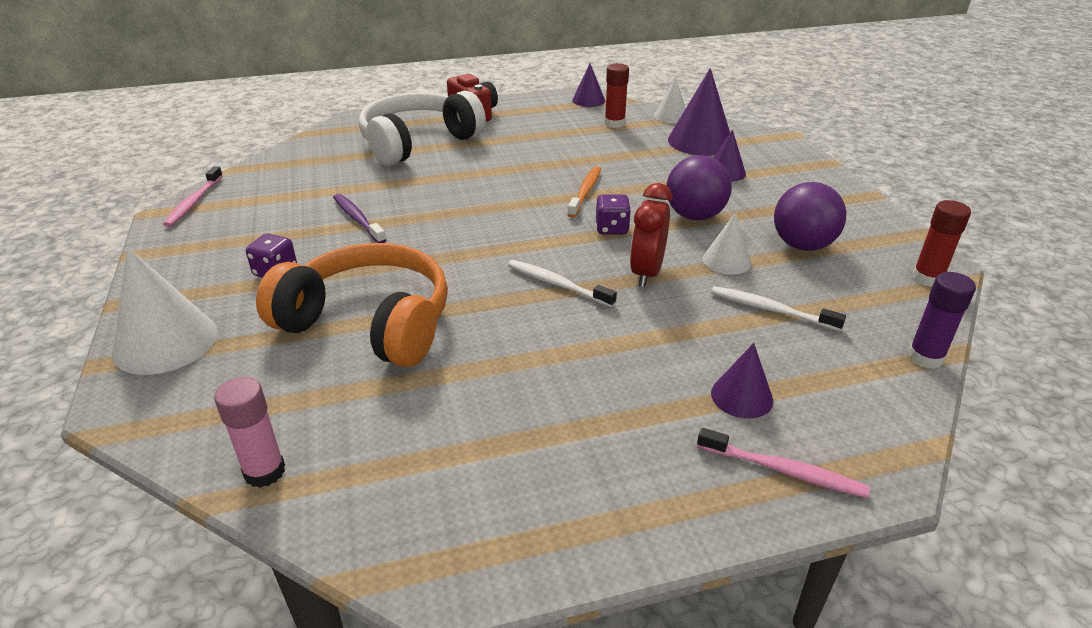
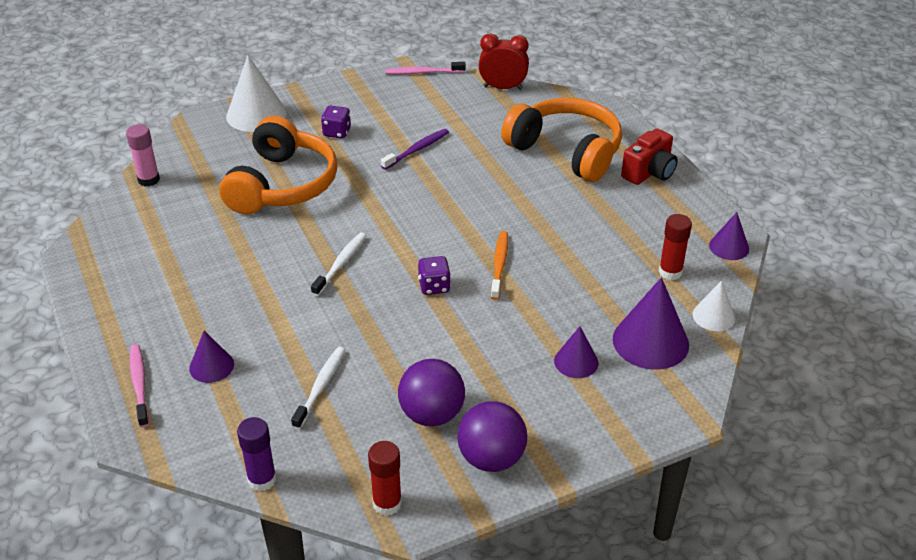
camera: 80 degrees right, 5 degrees up
white headphones [359,91,486,166] -> orange headphones [501,98,622,182]
orange toothbrush [567,166,601,218] -> orange toothbrush turned 90 degrees counterclockwise [491,231,508,300]
red clock [630,183,672,287] -> red clock moved to [479,33,529,90]
purple ball [666,155,732,220] -> purple ball moved to [457,401,527,472]
pink toothbrush [697,428,870,498] -> pink toothbrush turned 150 degrees clockwise [130,344,149,427]
white cone [702,213,751,275] -> none

